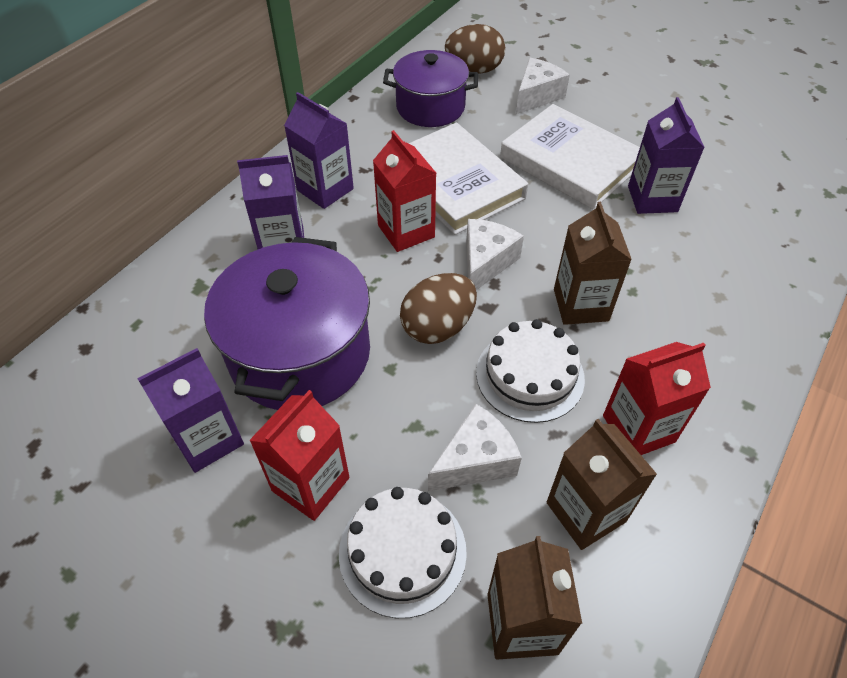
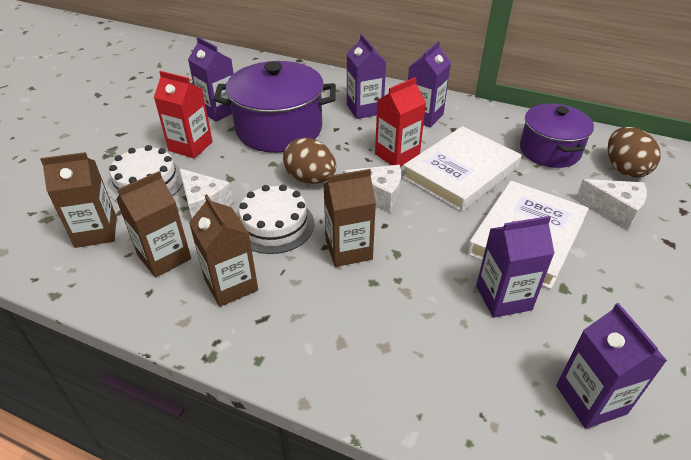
camera: 80 degrees right, 10 degrees down
red carton [603,342,711,455] -> brown carton [189,194,258,307]
none -> purple carton [556,303,667,429]

